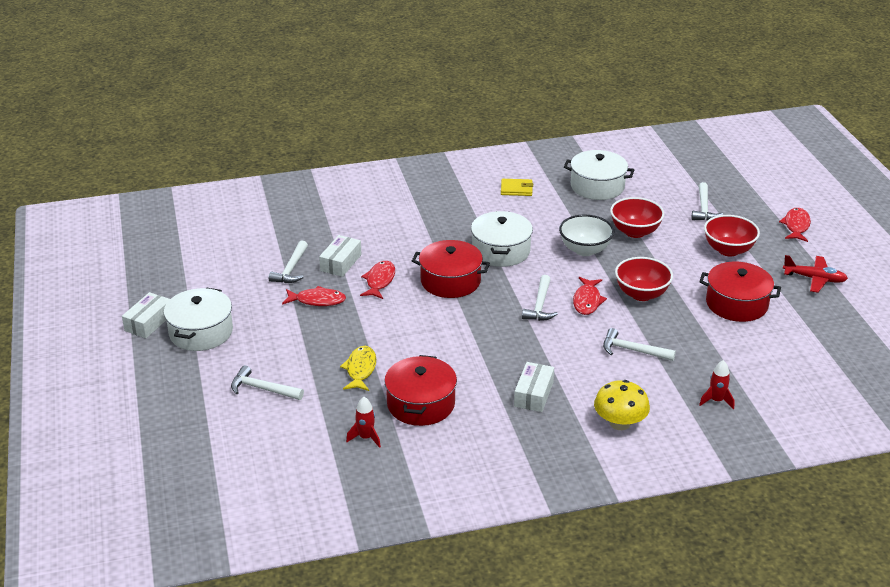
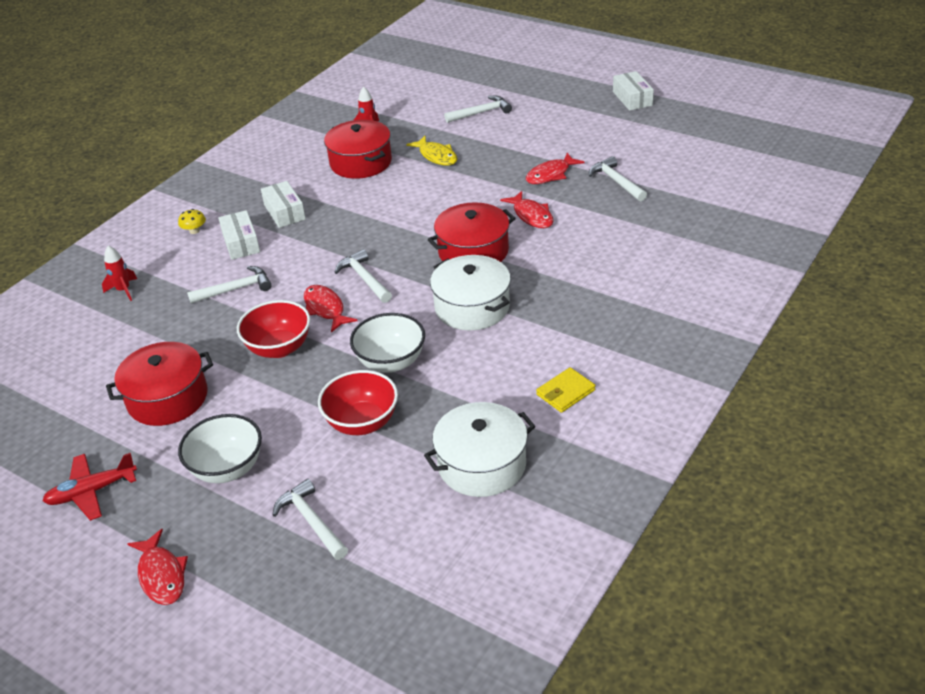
camera: 140 degrees right, 5 degrees up
white pot [164,288,233,351] -> none
white box [319,235,362,277] -> white box moved to [218,210,260,260]
yellow mushroom [594,380,650,430] -> yellow mushroom [178,209,206,234], size x0.51
red bowl [704,215,760,257] -> white bowl [178,414,262,483]

